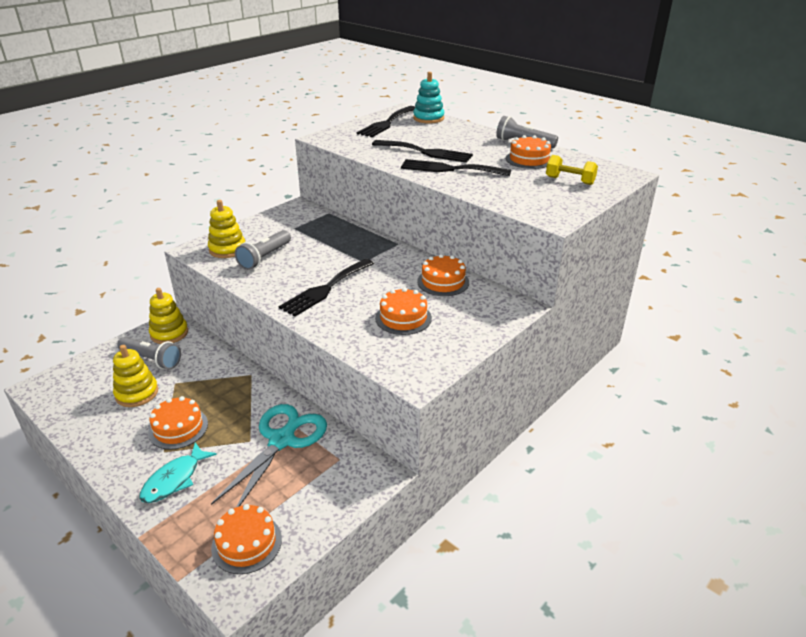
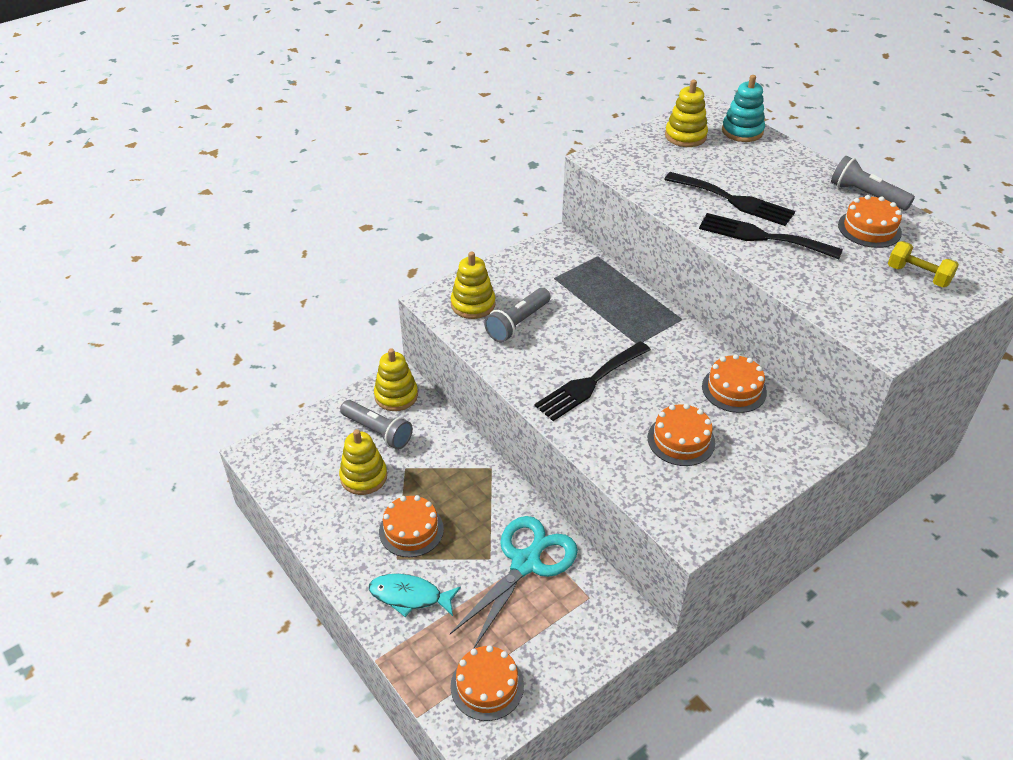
camera: 10 degrees right, 10 degrees up
turquoise fish [139,442,217,503] -> turquoise fish turned 60 degrees clockwise [369,574,461,617]
black fork [357,106,416,137] -> yellow stacking toy [665,80,708,147]

